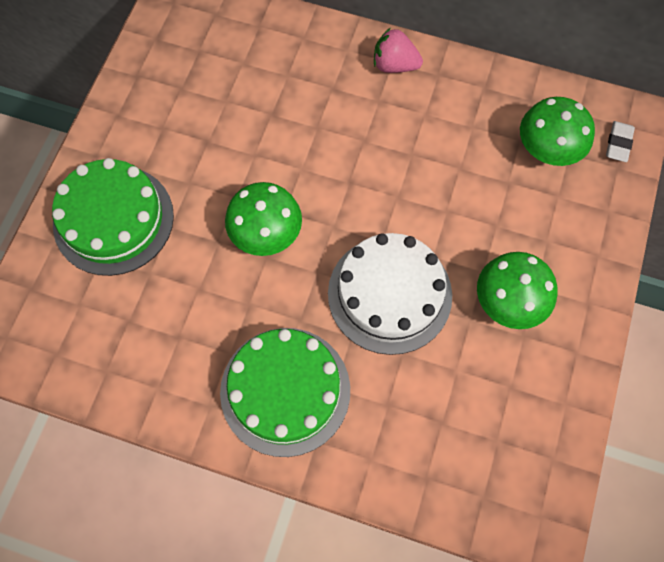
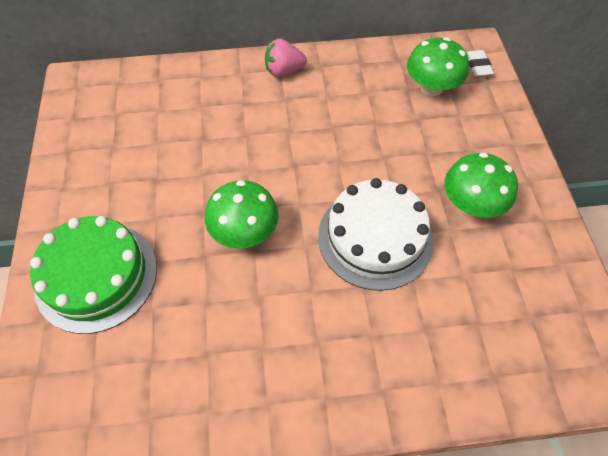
camera: 25 degrees left, 10 degrees down
green cake [220,328,350,457] -> none

